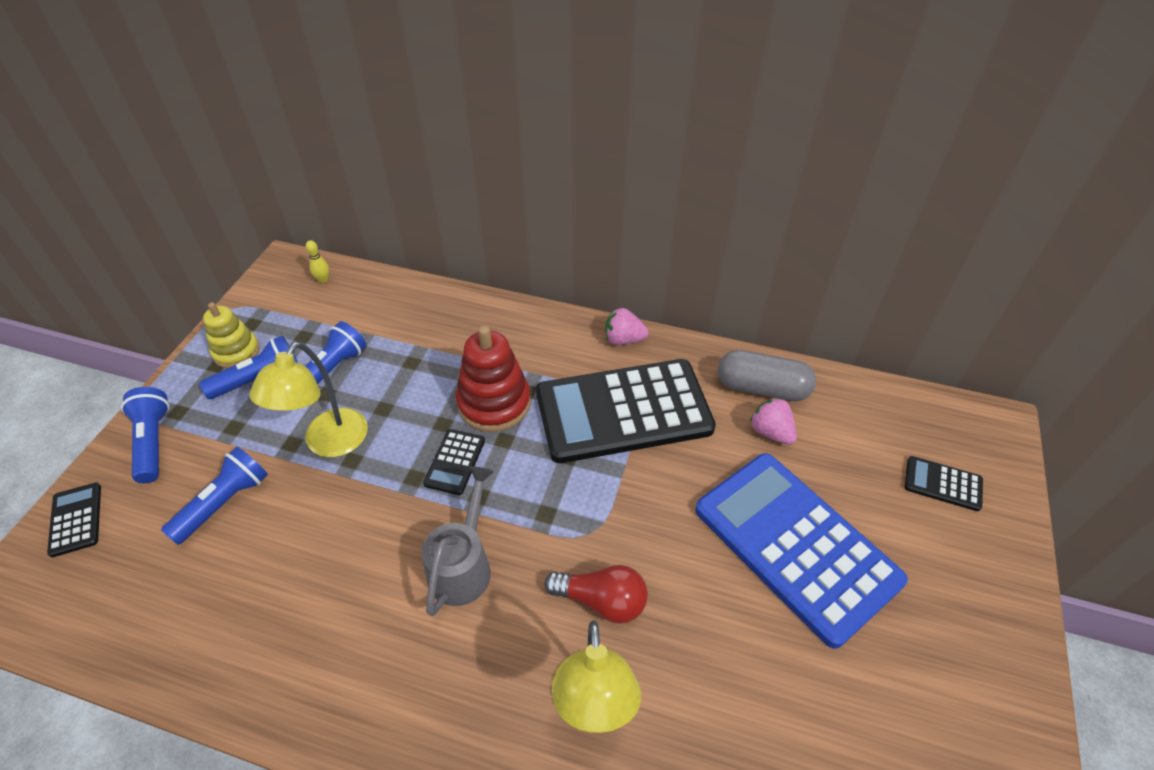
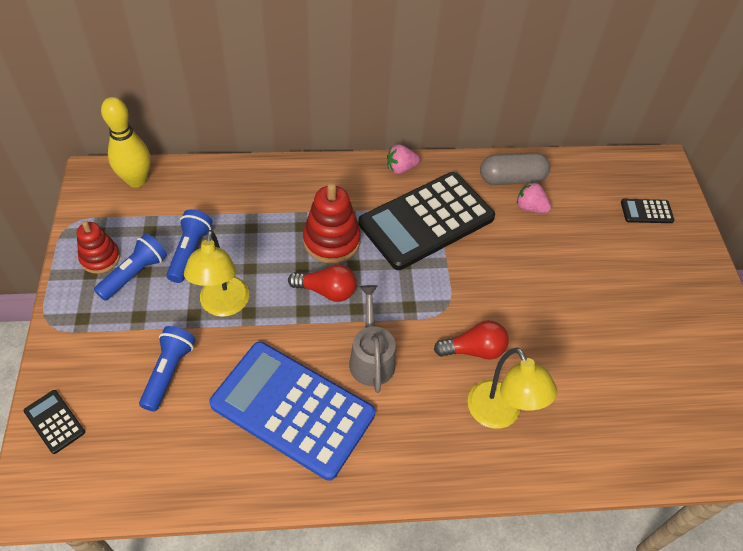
camera: 25 degrees left, 5 degrees up
blue flashlight [121,387,170,483] -> none
yellow stacking toy [203,302,260,368] -> red stacking toy [77,221,120,274]
yellow bowling pin [306,240,329,283] -> yellow bowling pin [101,97,151,188], size x2.49
black calculator [423,429,485,495] -> red light bulb [288,264,357,302]
blue calculator [695,453,908,649] -> blue calculator moved to [209,342,375,481]

